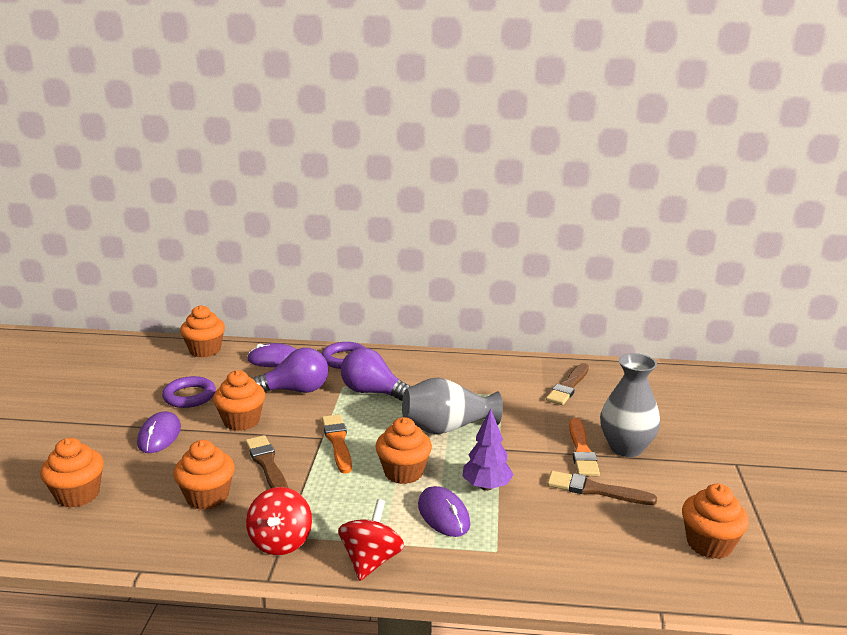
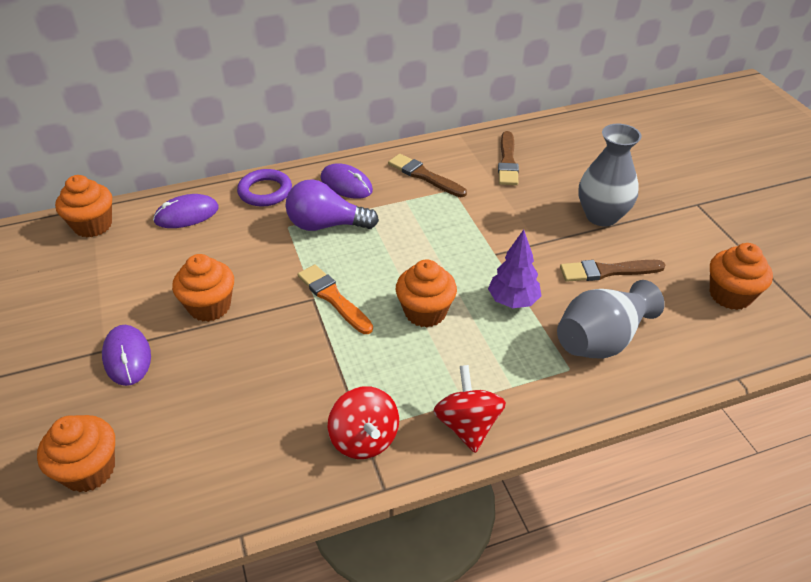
camera: 25 degrees left, 20 degrees up
purple ring [162,376,216,408] -> none
orange cupcake [174,440,235,510] -> none
brown brush [245,435,288,488] -> brown brush moved to [388,154,467,197]
purple light bulb [252,348,328,393] -> none
grey vase [402,378,503,434] -> grey vase moved to [557,280,665,359]
purple mouse [418,486,470,537] -> purple mouse moved to [320,163,373,199]
orange brush [569,418,600,476] -> none

